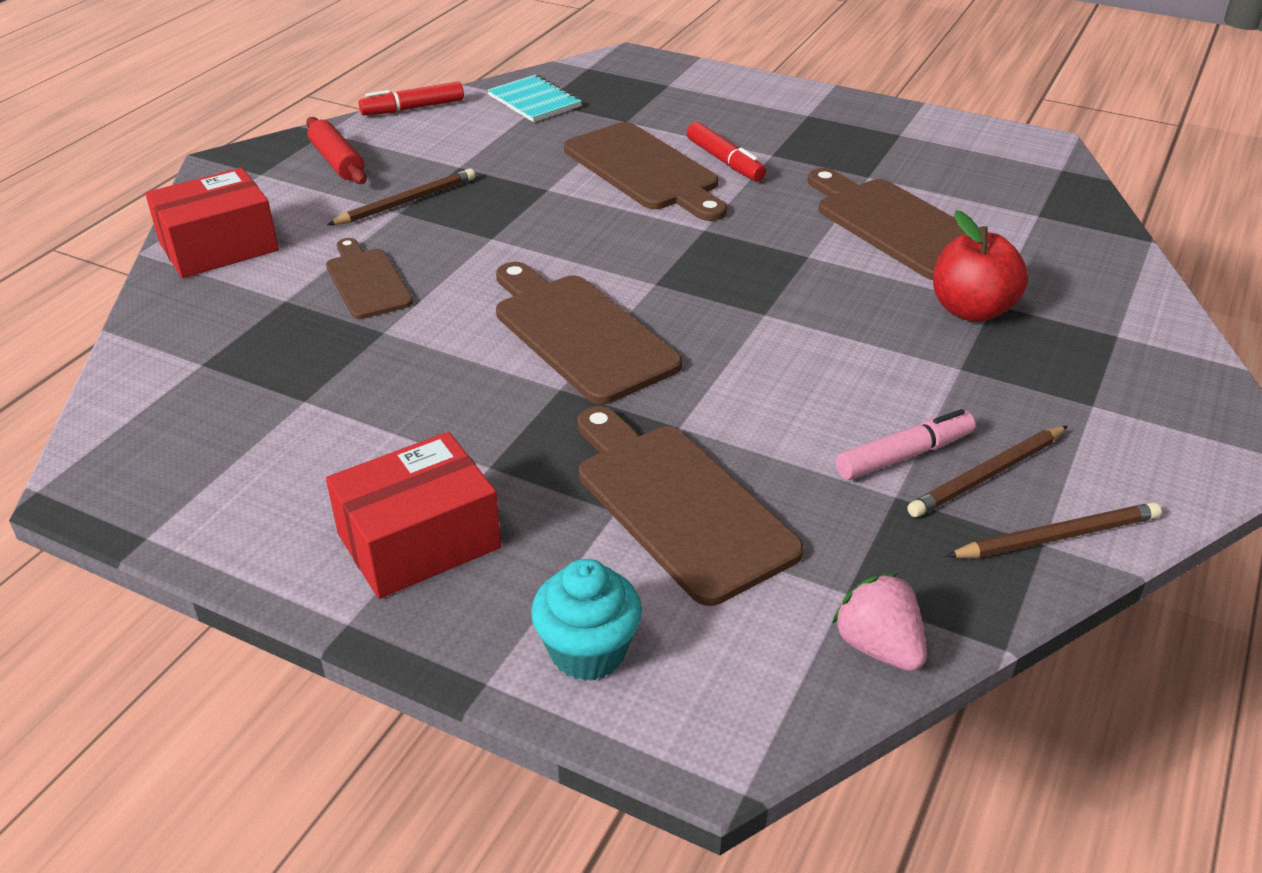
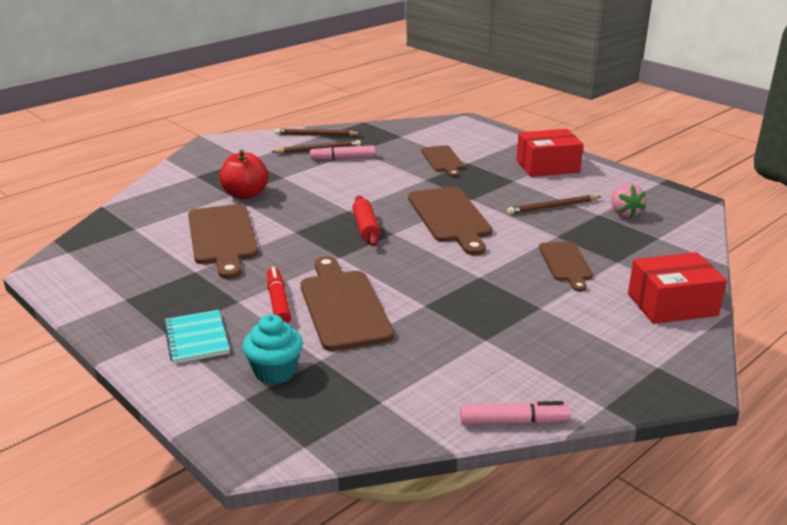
camera: 160 degrees left, 10 degrees down
red rolling pin [306,117,367,184] -> red rolling pin moved to [353,196,380,246]
brown pencil [327,168,475,225] -> brown pencil moved to [507,195,601,214]
red marker [359,81,464,115] -> pink marker [460,401,571,425]
turquoise notebook [487,75,582,122] -> turquoise notebook moved to [164,310,230,364]
turquoise cupcake [531,559,642,681] -> turquoise cupcake moved to [243,314,303,384]
brown cutting board [577,406,804,606] -> brown cutting board [421,145,464,177], size x0.60
pink strawberry [832,573,927,671] -> pink strawberry moved to [611,183,646,218]

